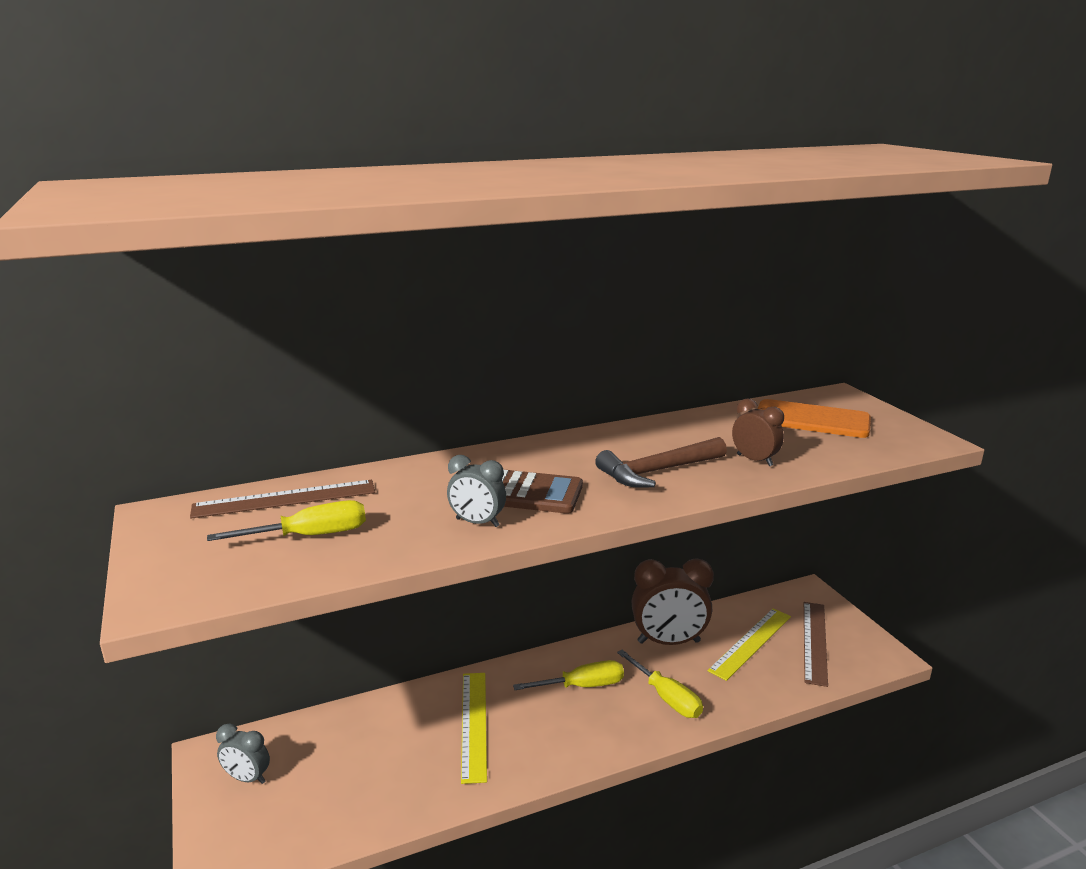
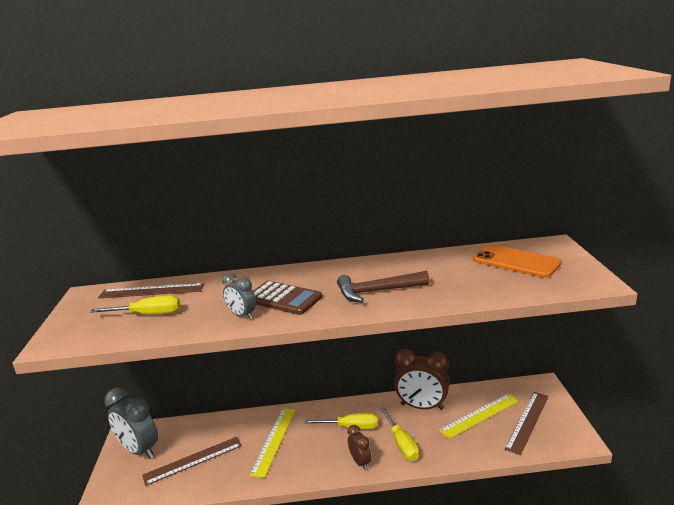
camera: 20 degrees right, 0 degrees up
grey clock [216,723,270,784] -> grey clock [105,388,158,459], size x1.87
brown clock [732,399,784,466] -> brown clock moved to [347,425,372,470]
none -> brown ruler [142,437,242,486]

